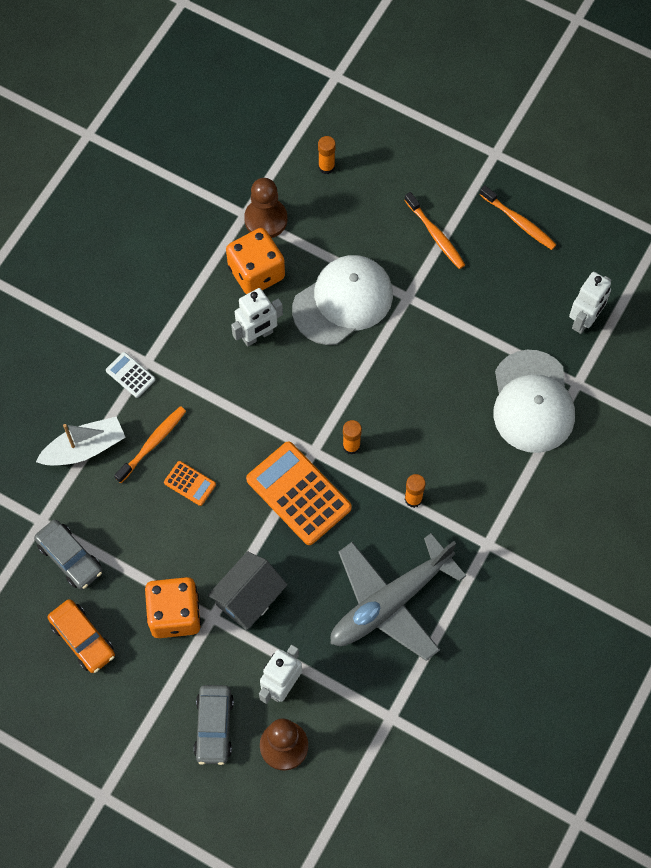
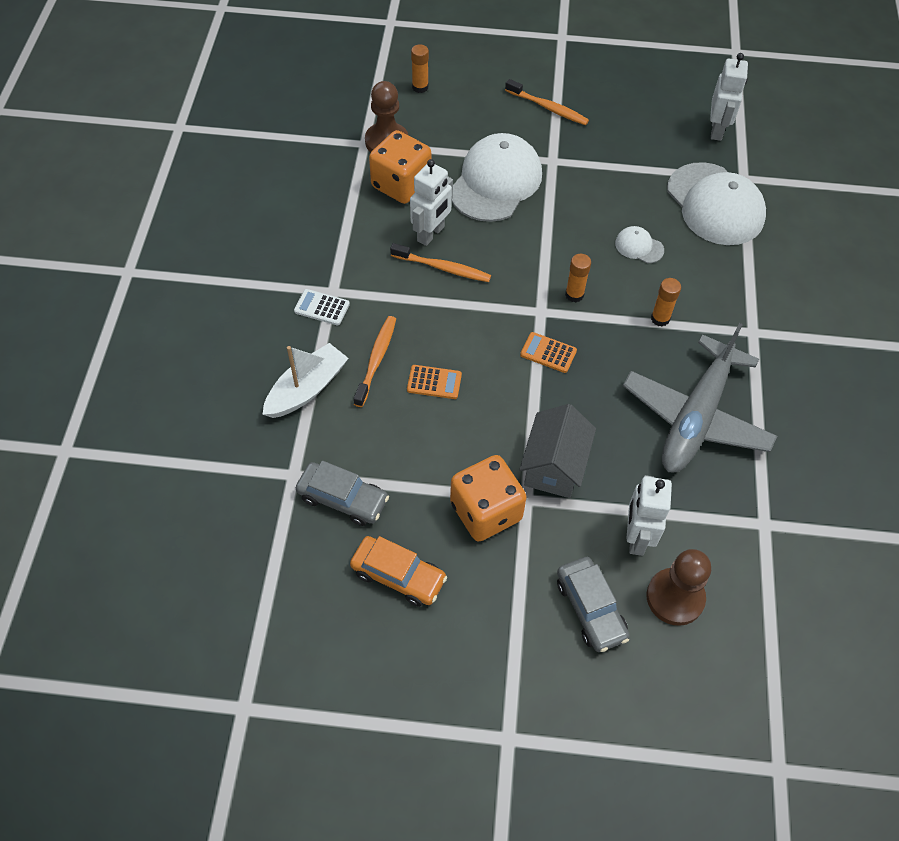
camera: 25 degrees left, 10 degrees down
orange calculator [246,441,352,545] -> orange calculator [520,332,577,373], size x0.48
orange toothbrush [479,185,557,250] -> orange toothbrush moved to [390,243,491,282]
none -> white cap [615,226,664,263]

